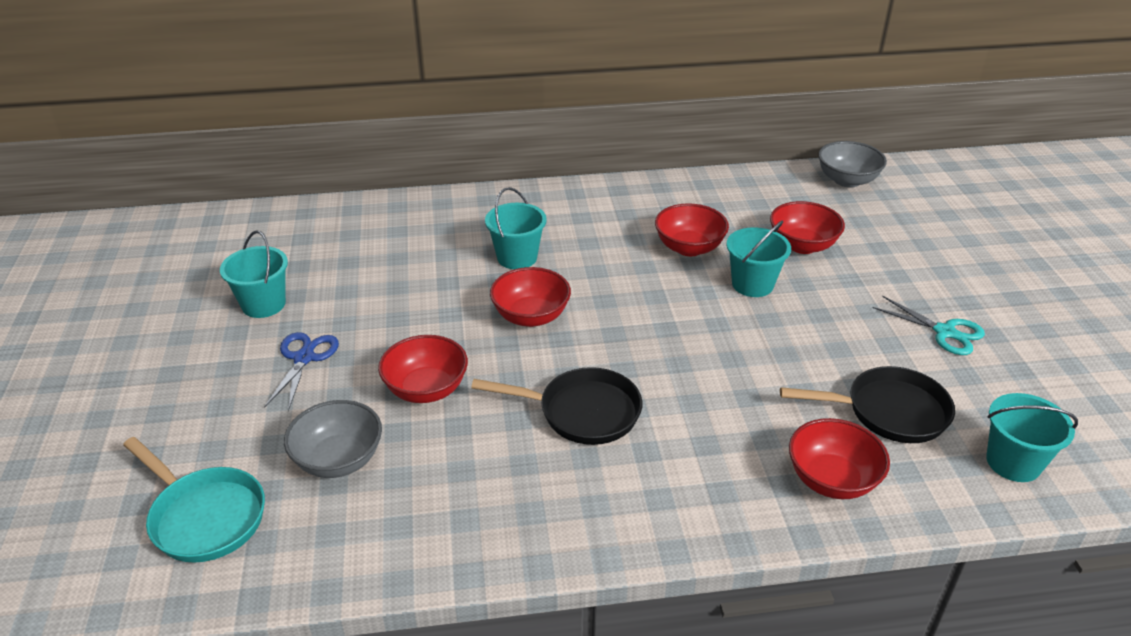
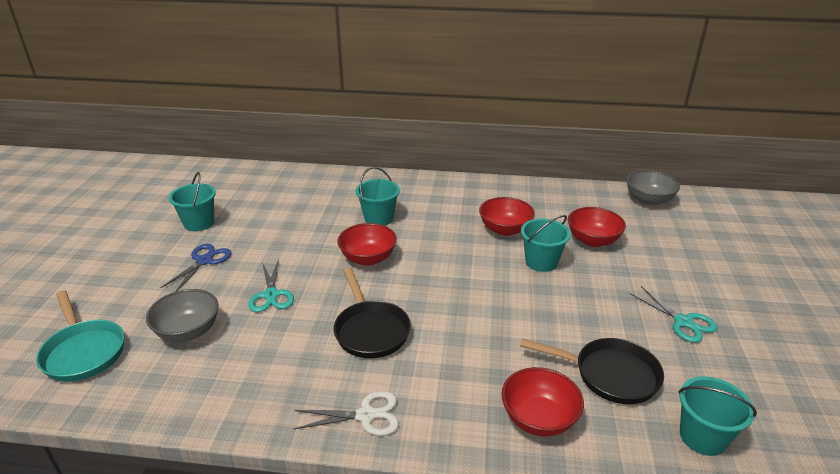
camera: 15 degrees right, 5 degrees down
red bowl [378,335,468,403] -> turquoise scissors [248,259,294,312]
black pan [471,367,642,445] -> black pan turned 45 degrees clockwise [334,267,411,358]
none -> white scissors [293,391,399,436]

